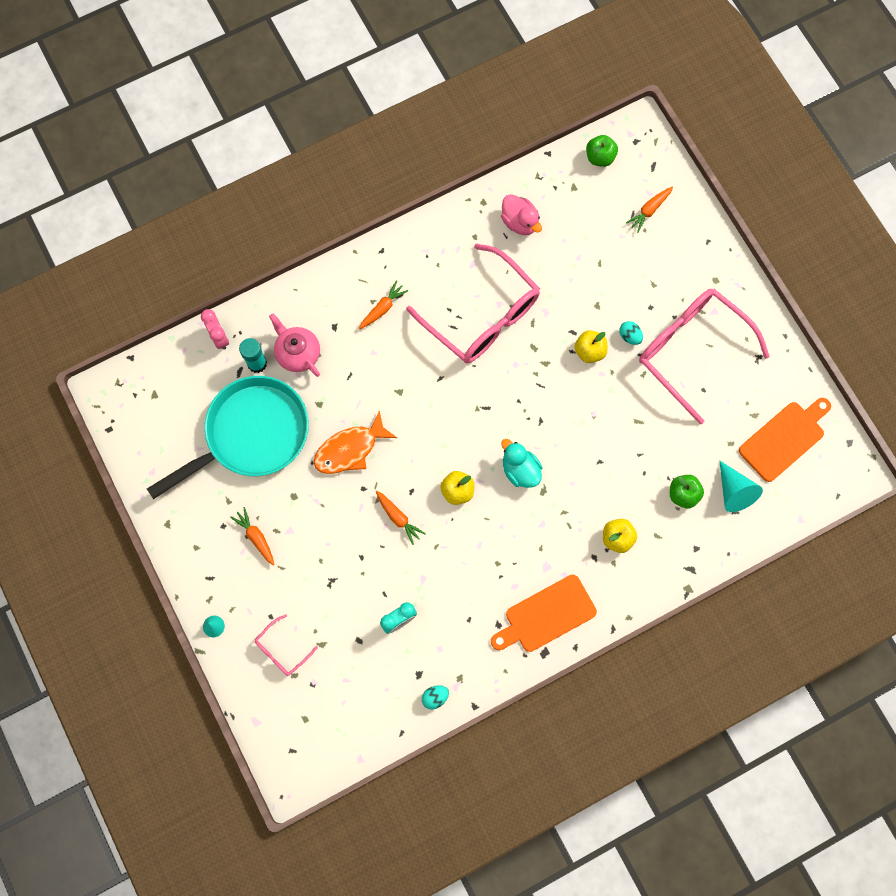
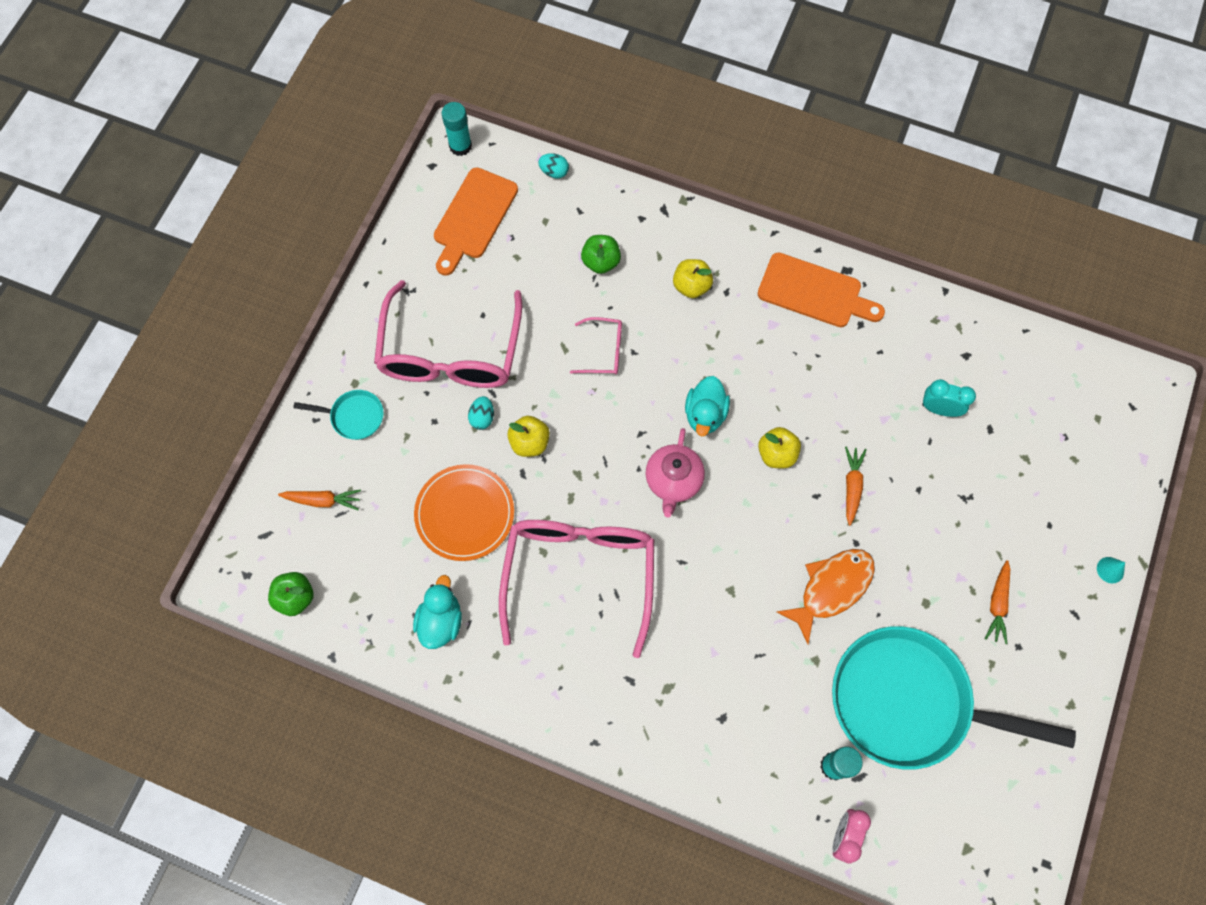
camera: 130 degrees left, 5 degrees down
pink glasses [255,614,318,676] -> pink glasses moved to [570,317,622,374]
pink teapot [269,313,320,377] -> pink teapot moved to [646,428,705,518]
orange fish [314,410,397,474] -> orange fish turned 60 degrees counterclockwise [776,549,875,644]
orange carrot [359,280,408,330] -> none
turquoise egg [422,685,449,709] -> turquoise egg moved to [538,153,569,179]
pink duck [501,194,542,235] -> turquoise duck [413,575,462,649]
turquoise cone [719,460,763,512] -> none
orange cutting board [739,398,831,482] -> orange cutting board turned 75 degrees counterclockwise [434,168,518,276]
none -> turquoise pan [293,390,384,440]
none -> orange plate [414,464,514,561]
none -> turquoise glue stick [442,102,472,156]

